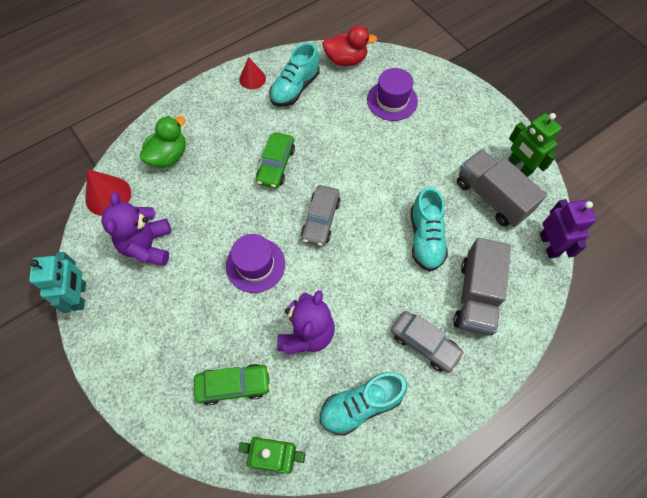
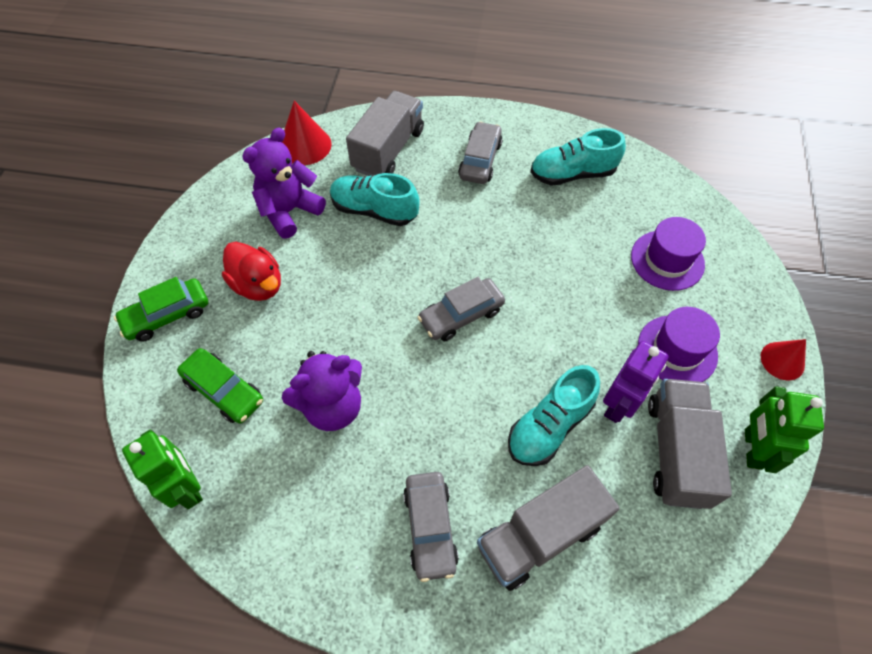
camera: 45 degrees right, 5 degrees down
turquoise robot [29,252,86,313] -> none
green duck [139,116,186,168] -> grey truck [346,91,424,176]
purple hat [226,234,285,293] -> purple hat moved to [638,307,720,382]
red cone [239,57,266,89] -> red cone moved to [761,339,806,380]
green car [256,132,295,188] -> green car moved to [114,277,208,342]
turquoise shoe [320,372,408,436] -> turquoise shoe moved to [330,173,420,226]
red duck [322,25,377,66] -> red duck moved to [222,242,281,301]
purple robot [540,199,597,259] -> purple robot moved to [603,341,669,423]
none -> grey car [458,121,503,184]

